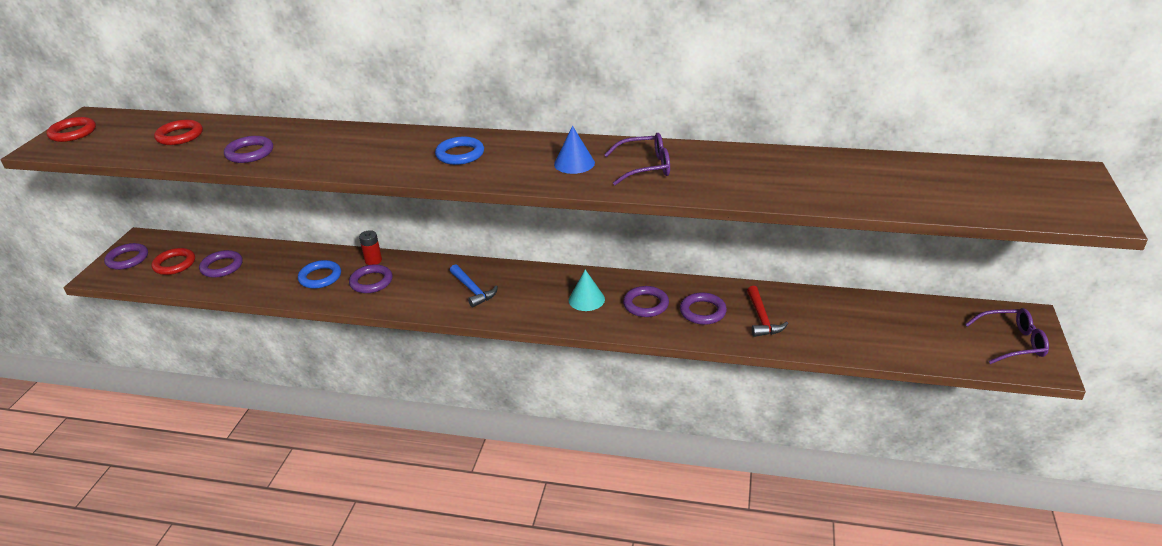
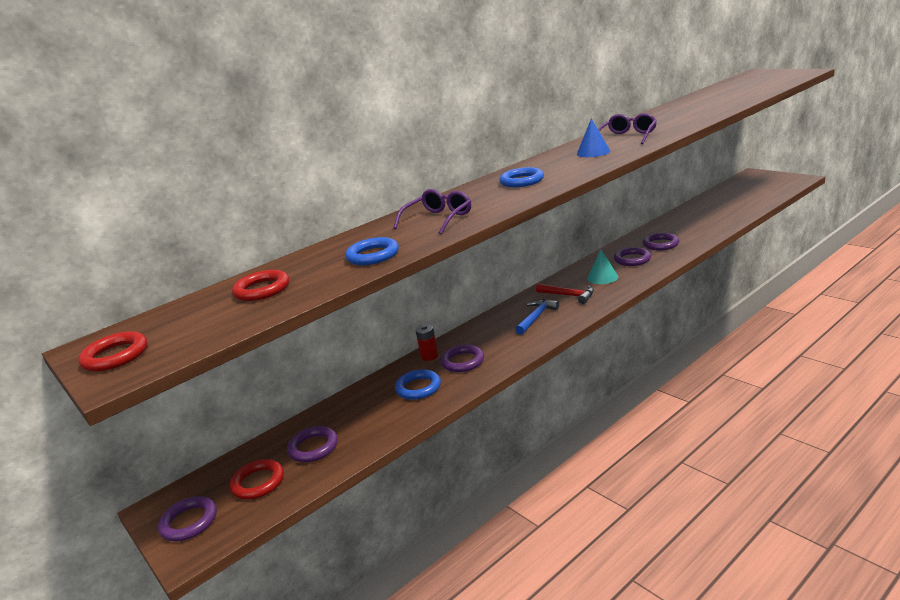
camera: 50 degrees left, 10 degrees down
purple ring [224,136,273,163] -> blue ring [345,237,399,265]
blue hammer [450,264,498,308] -> blue hammer turned 60 degrees counterclockwise [515,299,559,335]
red hammer [747,286,788,337] -> red hammer moved to [536,283,594,304]
purple glasses [965,308,1049,364] -> purple glasses moved to [393,189,471,234]

